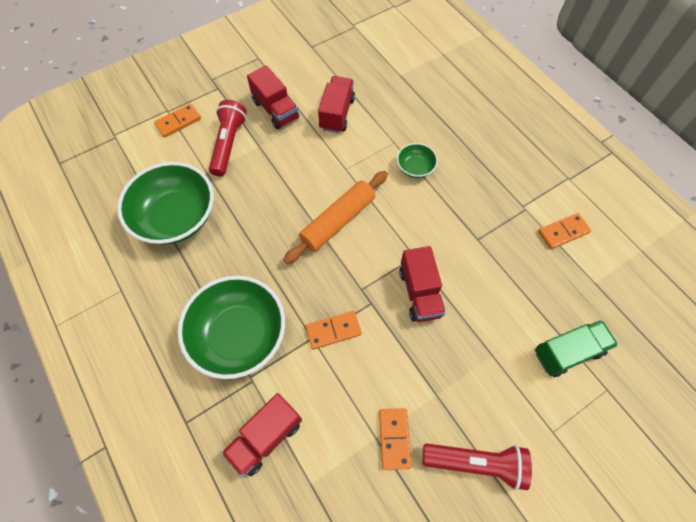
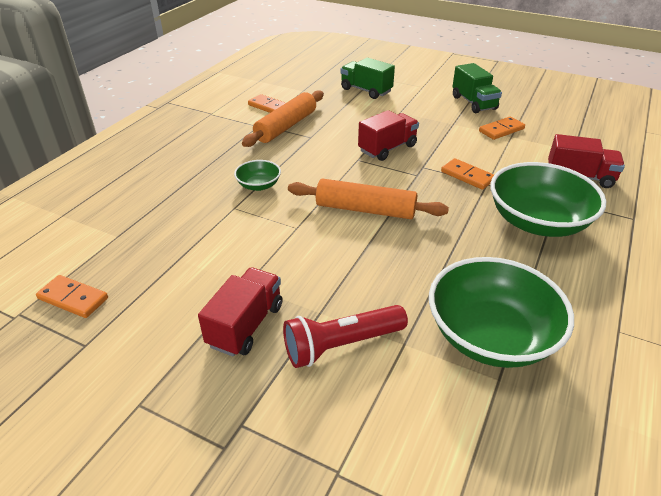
camera: 120 degrees left, 25 degrees down
orange domino [154,103,201,137] -> orange domino moved to [36,275,108,318]
red truck [318,76,355,133] -> none
red flashlight [422,443,532,491] -> green truck [452,63,502,113]
none -> orange rolling pin [242,90,324,147]

